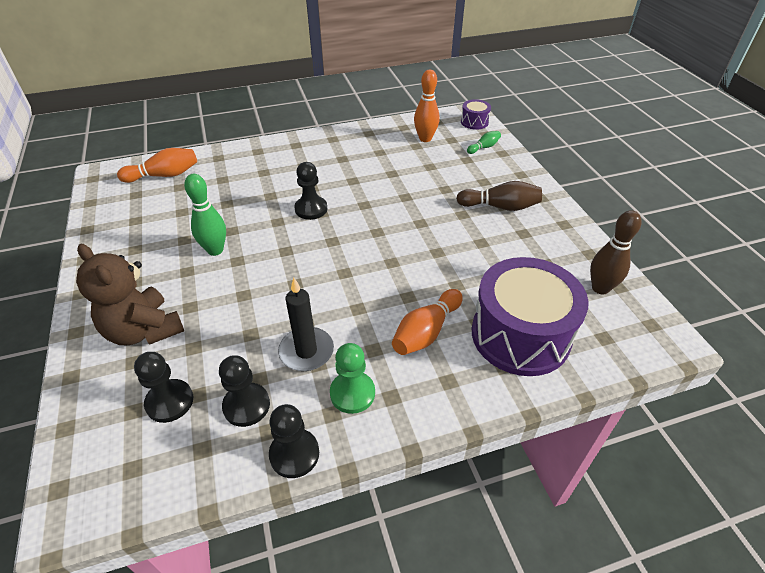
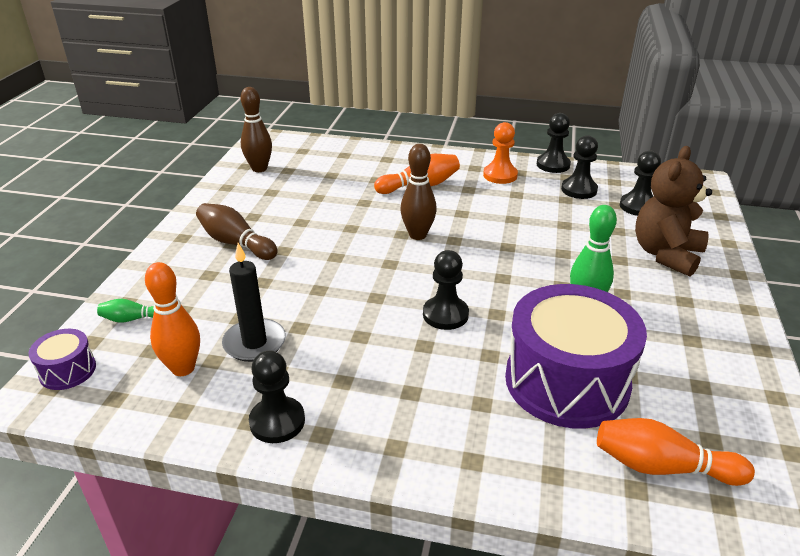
camera: 150 degrees left, 10 degrees down
brown teddy bear [76,244,184,345] -> brown teddy bear turned 135 degrees counterclockwise [635,146,712,277]
black candle [278,278,334,371] -> black candle moved to [222,243,286,362]
green pawn [330,343,375,414] -> orange pawn [483,122,518,184]
purple drum [472,257,589,376] -> purple drum moved to [505,284,647,429]
none -> black pawn [249,350,305,443]
none -> brown bowling pin [400,144,437,240]

